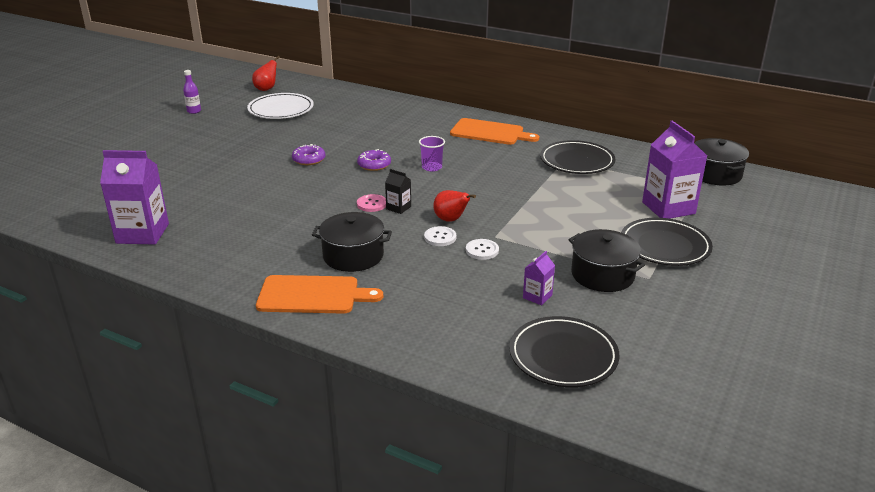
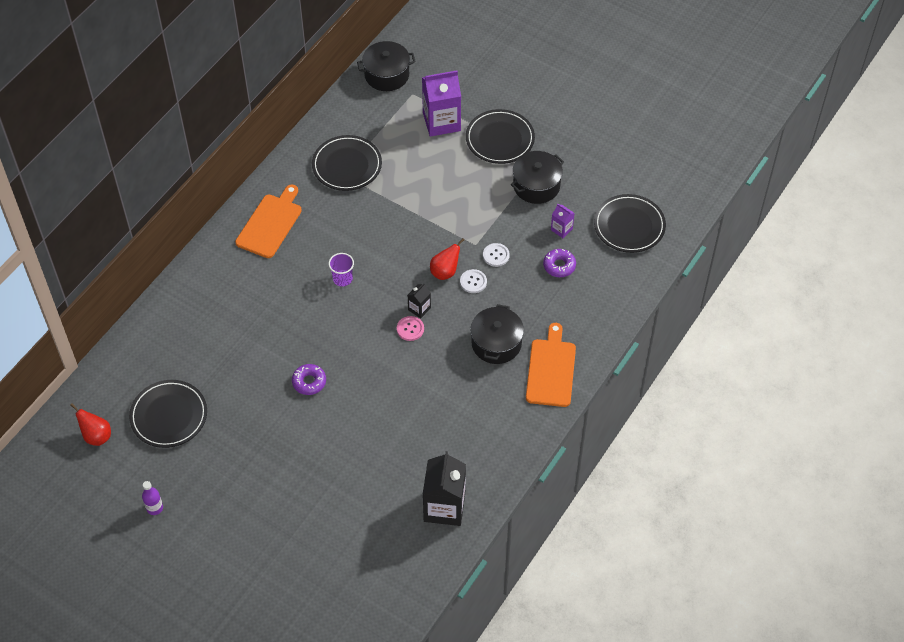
camera: 85 degrees left, 25 degrees up
purple carton [100,150,169,245] -> black carton [423,451,466,526]
white plate [247,93,314,119] -> black plate [129,380,207,448]
purple donut [357,149,391,171] -> purple donut moved to [543,249,576,277]

